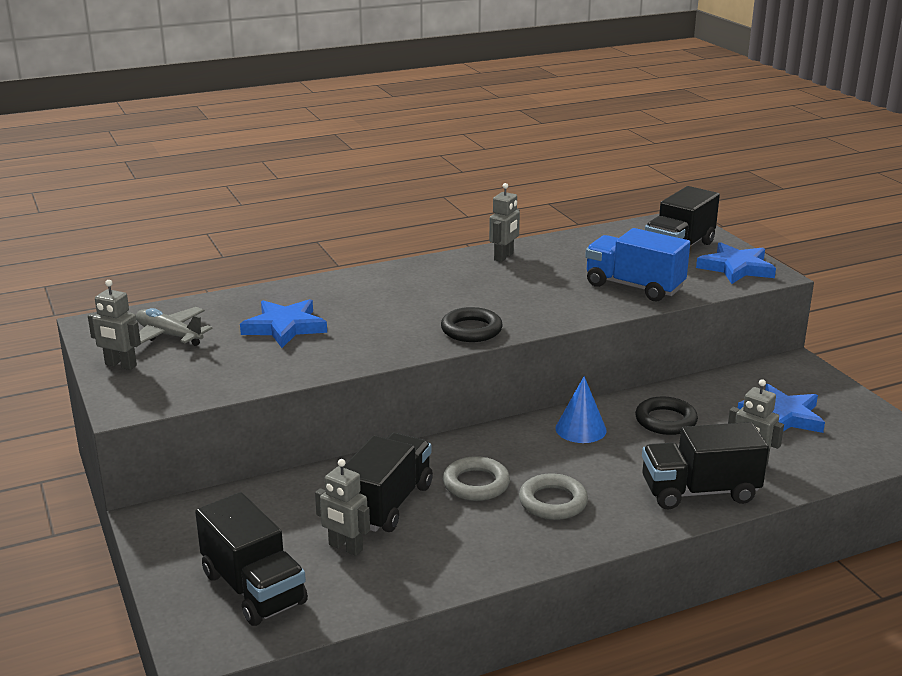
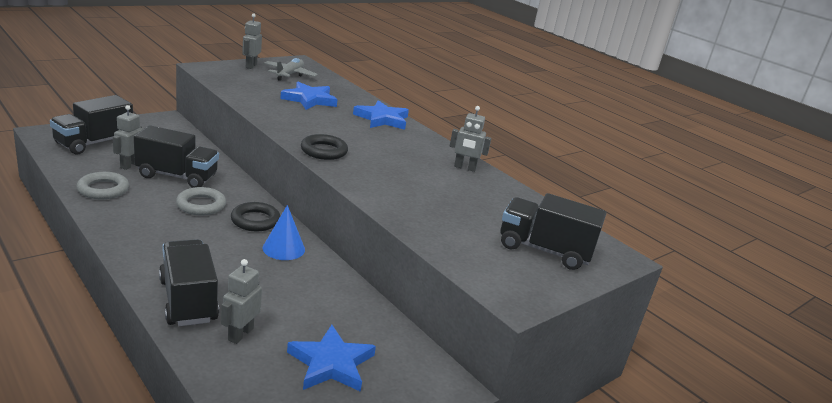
camera: 70 degrees right, 0 degrees up
grey ring [519,473,588,520] -> grey ring moved to [77,172,129,199]
blue truck [585,228,690,301] -> none
black ring [635,396,698,435] -> black ring moved to [231,202,280,231]
blue star [696,242,776,284] -> blue star moved to [353,100,409,130]

